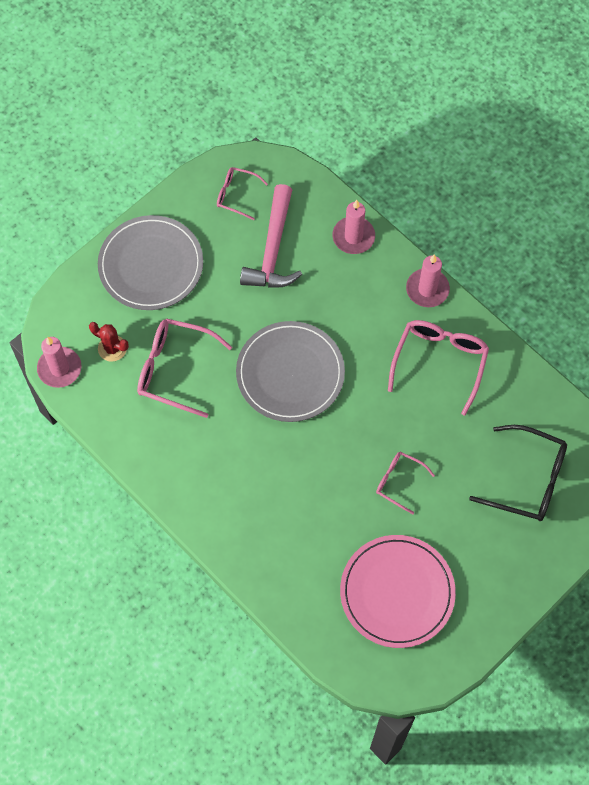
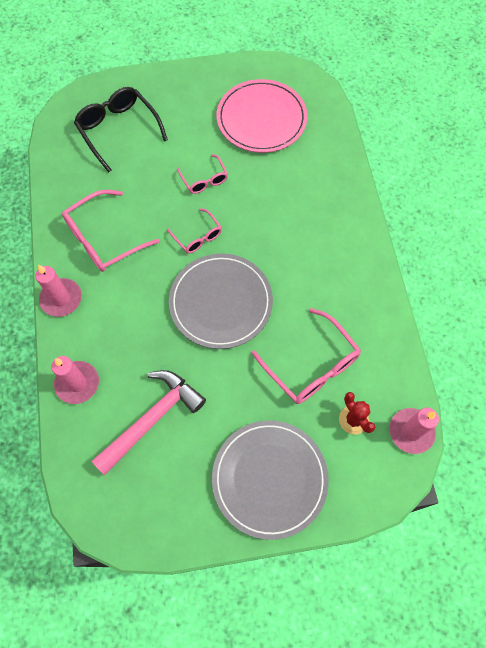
camera: 145 degrees left, 0 degrees up
pink glasses [217,167,268,220] -> pink glasses moved to [167,208,222,254]

